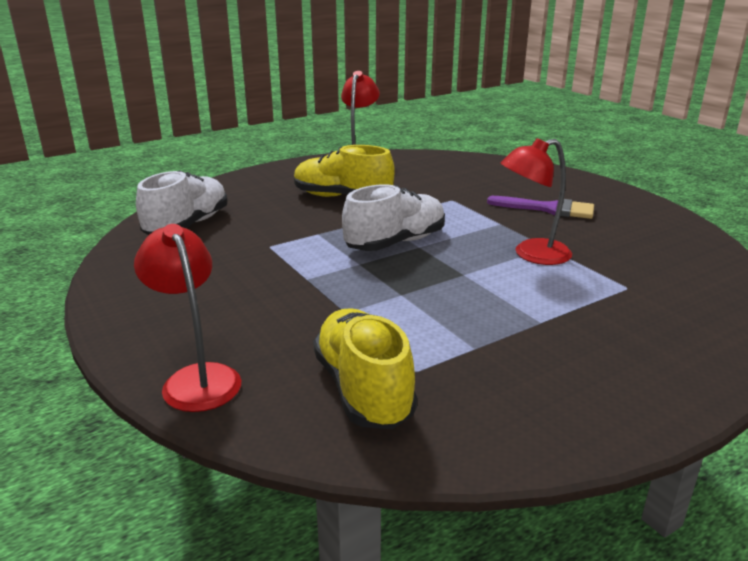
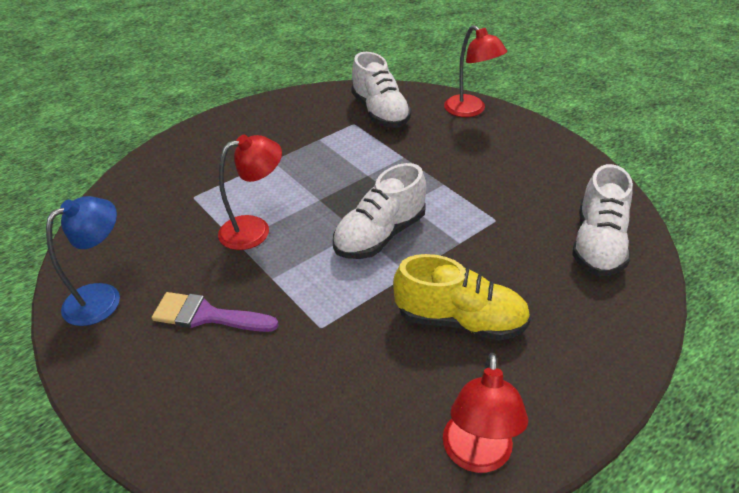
camera: 175 degrees right, 15 degrees up
yellow shoe [313,308,417,429] -> white shoe [351,52,411,128]
none -> blue lamp [46,196,120,326]

